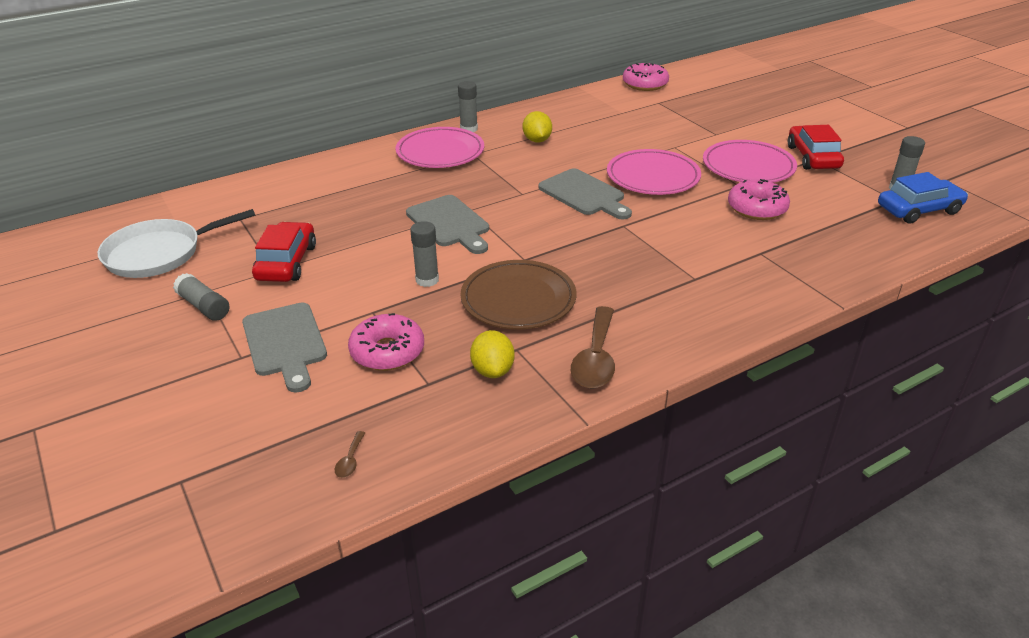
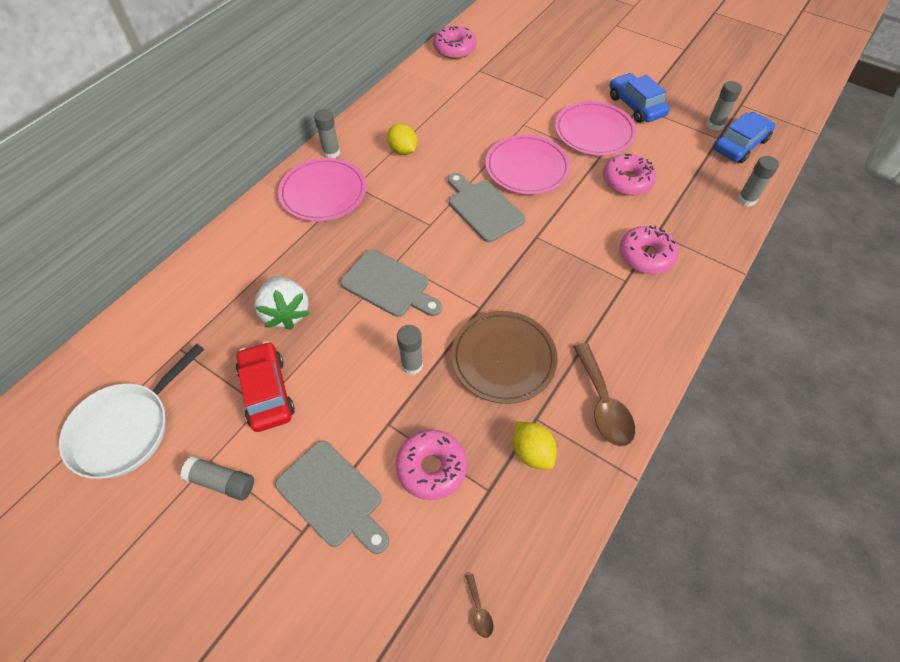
camera: 25 degrees left, 20 degrees up
grey cutting board [538,168,632,220] -> grey cutting board turned 150 degrees counterclockwise [448,173,526,242]
red car [788,125,844,170] -> blue car [610,73,670,123]
none -> white strawberry [254,276,310,330]
none -> pink donut [619,226,678,274]
none -> grey glue stick [738,156,779,206]

